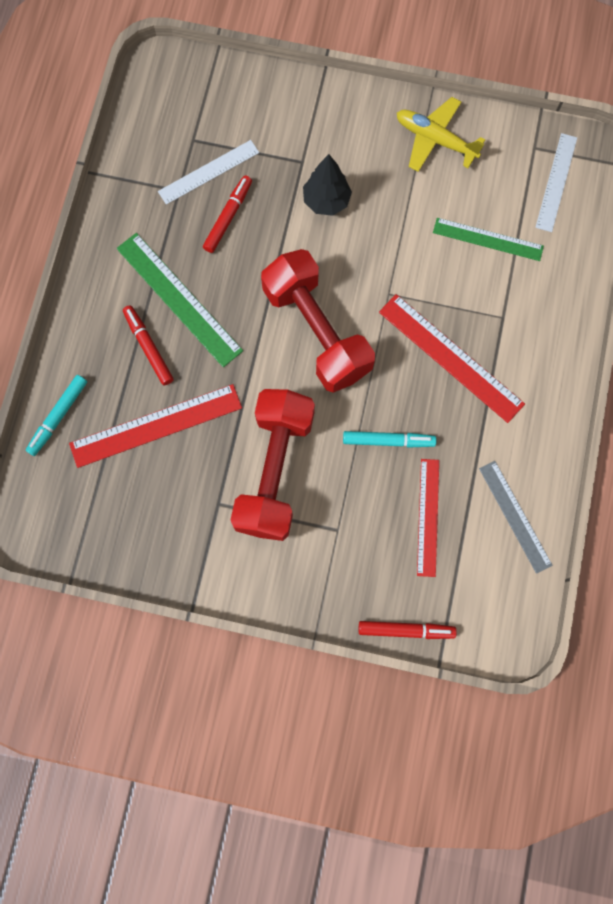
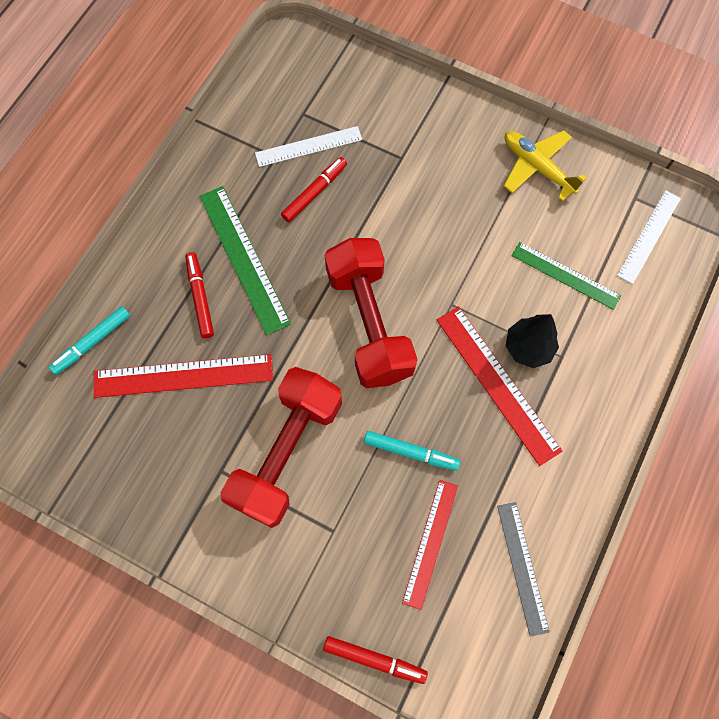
camera: 15 degrees right, 5 degrees down
black tree [303,154,352,216] -> black tree moved to [506,314,559,368]

